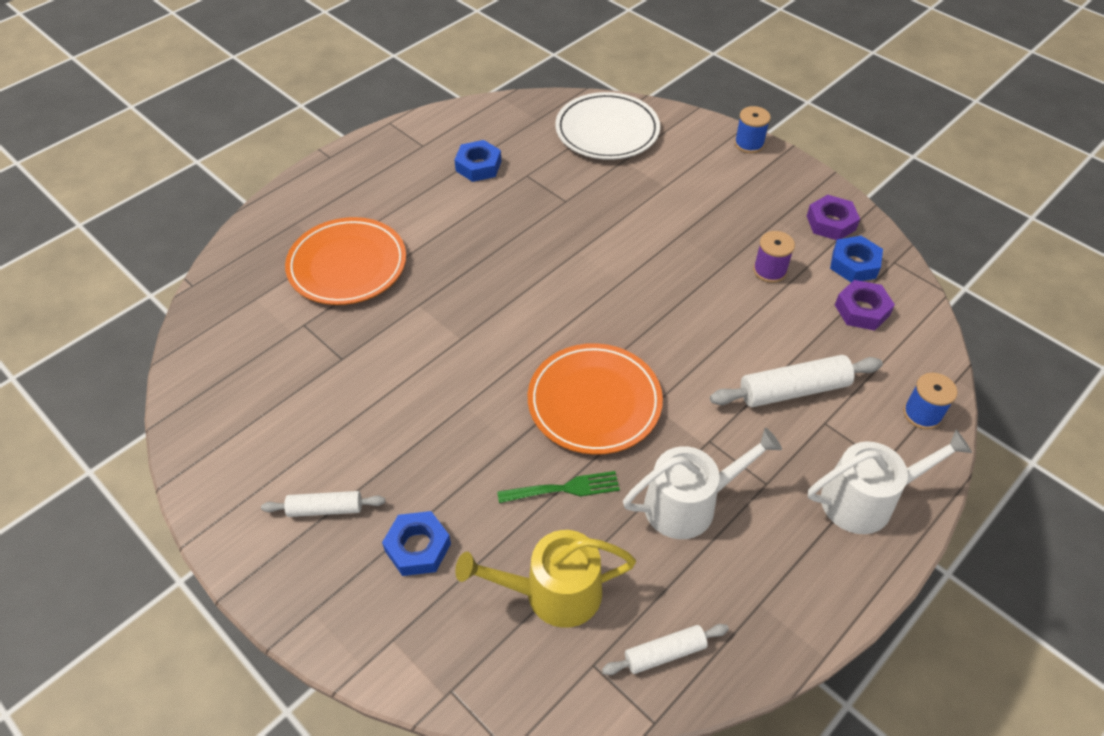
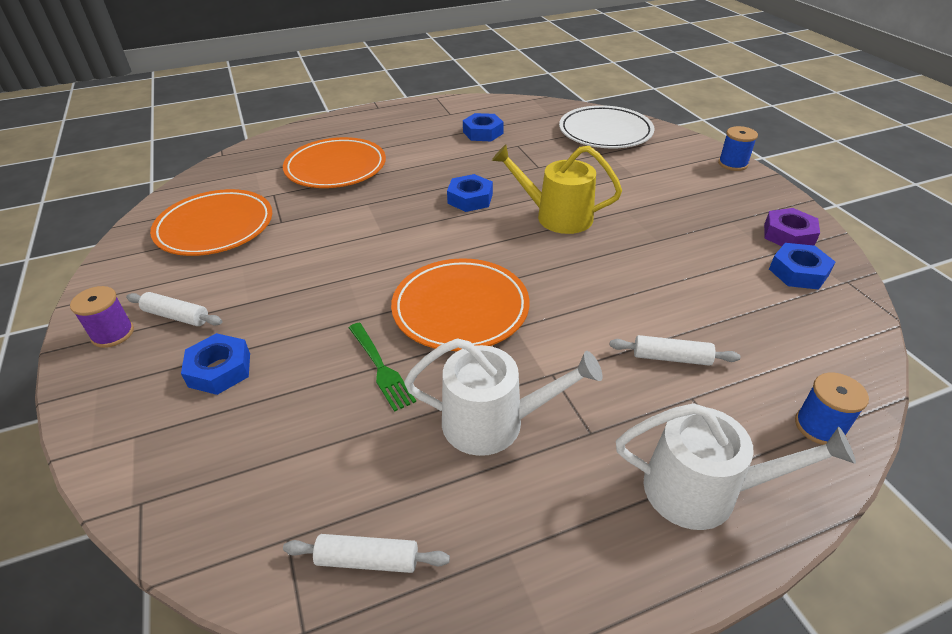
camera: 25 degrees right, 10 degrees down
yellow watering can [455,530,636,628] -> yellow watering can moved to [492,145,622,234]
green fork [497,471,620,503] -> green fork turned 45 degrees clockwise [349,323,416,412]
white rolling pin [710,355,883,407] -> white rolling pin [610,335,740,366], size x0.61
purple spool [753,231,795,283] -> purple spool moved to [70,286,134,348]
purple nut [835,280,895,330] -> none
none -> orange plate [150,189,272,256]
none -> blue nut [447,174,493,212]

